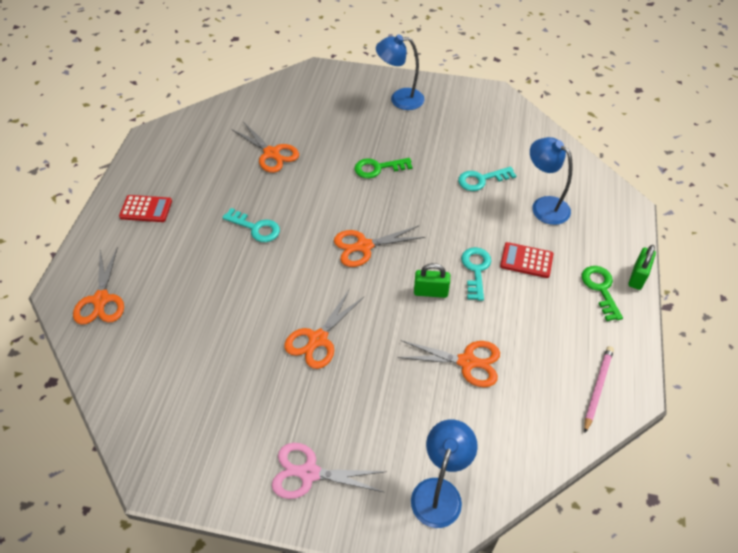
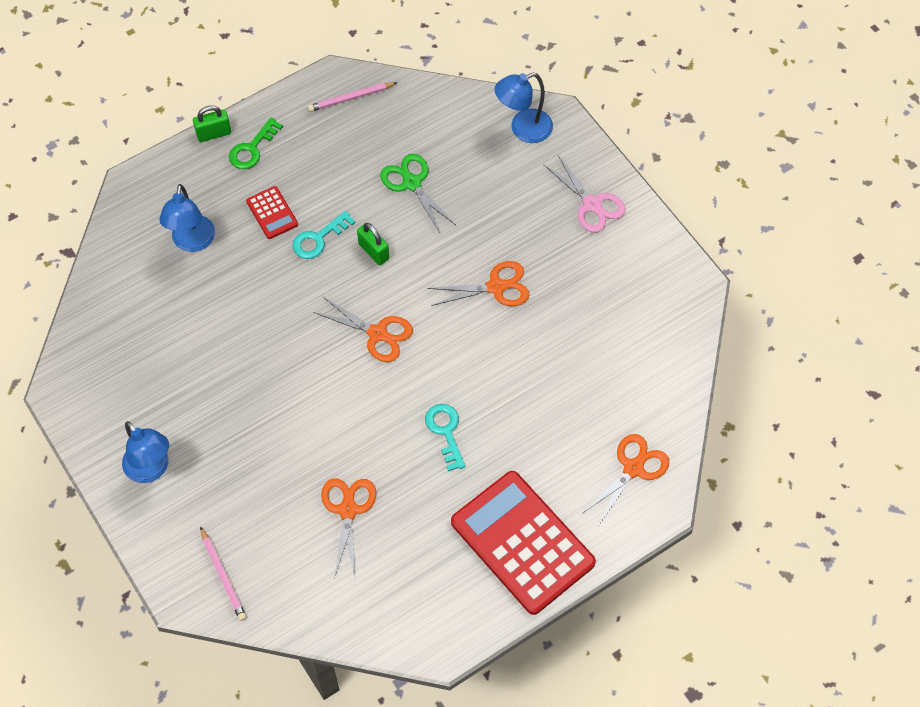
camera: 135 degrees left, 10 degrees up
red calculator [119,195,172,222] -> red calculator [451,471,596,615], size x2.26
green key [354,158,413,178] -> none
orange scissors [397,340,500,387] -> green scissors [380,154,456,232]
turquoise key [458,167,516,191] -> none
none -> pink pencil [200,527,246,621]

